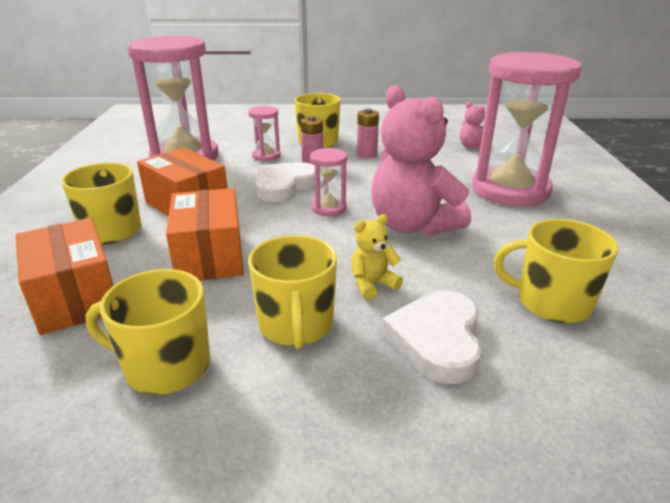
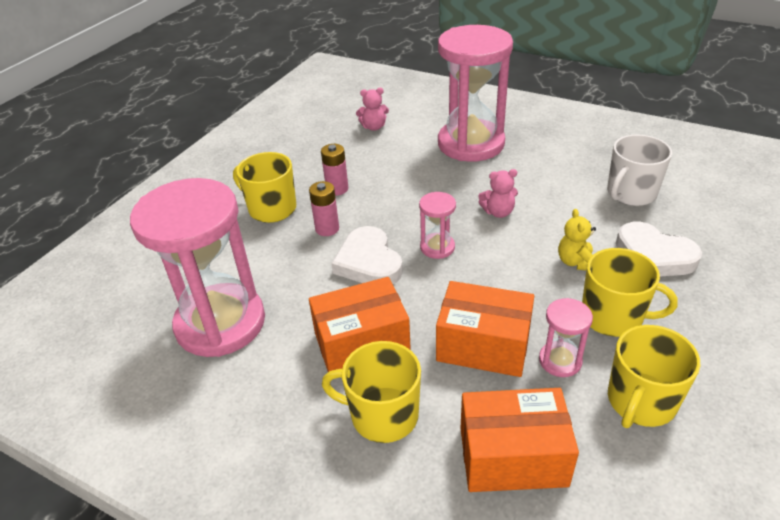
camera: 60 degrees left, 10 degrees up
pink hourglass [248,106,281,161] -> pink hourglass moved to [539,298,593,377]
pink teddy bear [371,85,471,236] -> pink teddy bear [479,169,518,218], size x0.45
yellow mug [494,219,618,323] -> white mug [607,135,672,206]

